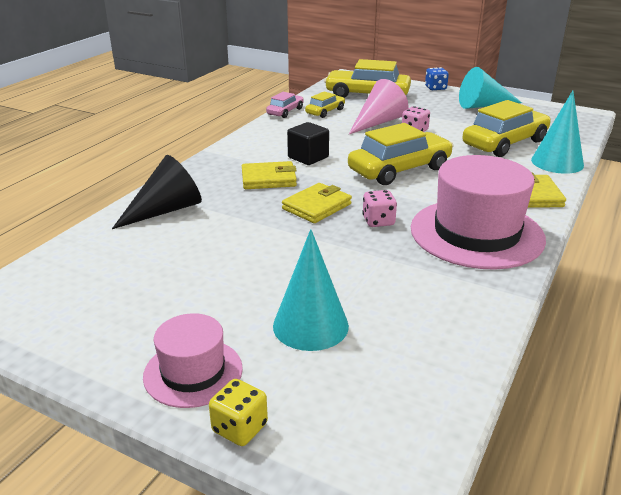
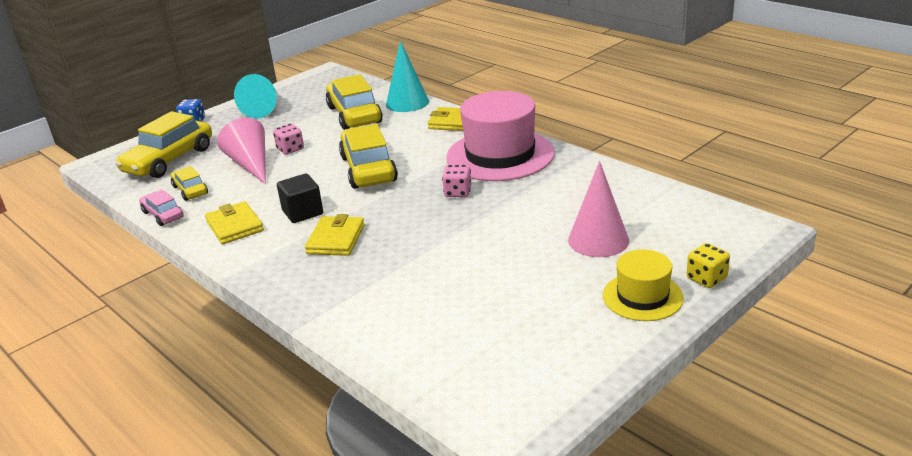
camera: 70 degrees left, 0 degrees up
black cone [112,155,202,229] -> none
pink hat [143,313,243,408] -> yellow hat [603,249,684,321]
turquoise cone [273,229,349,351] -> pink cone [568,161,629,257]
yellow wallet [282,183,352,223] -> yellow wallet moved to [205,201,264,245]

